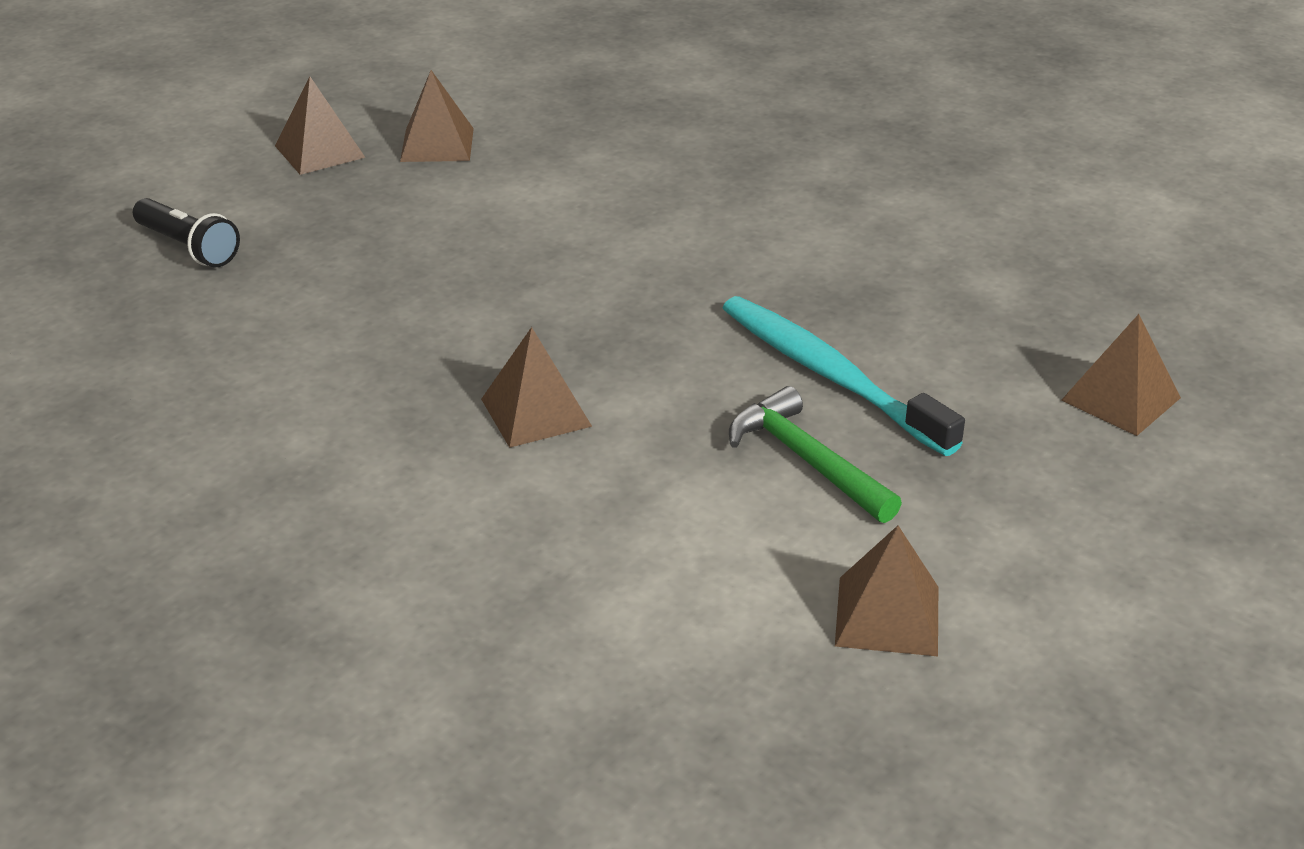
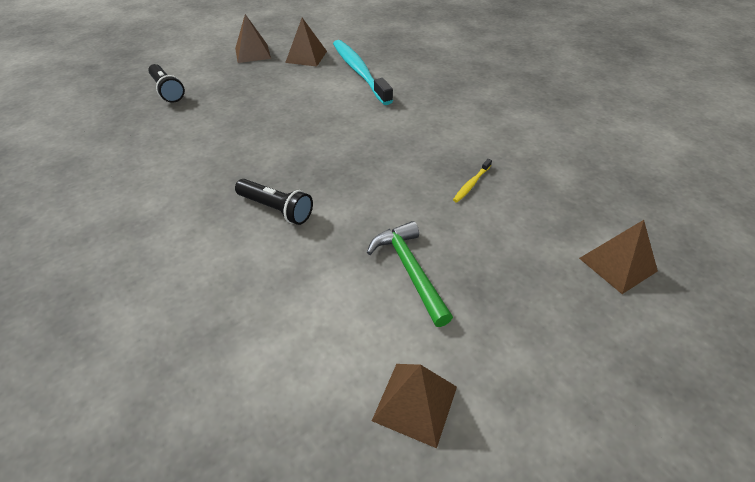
camera: 15 degrees right, 10 degrees up
brown pyramid [481,327,592,448] -> black flashlight [235,179,313,225]
turquoise toothbrush [723,296,965,456] -> turquoise toothbrush moved to [333,40,393,105]
none -> yellow toothbrush [453,159,492,203]

